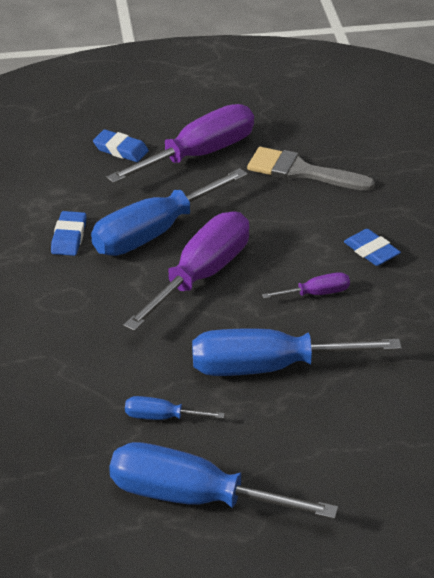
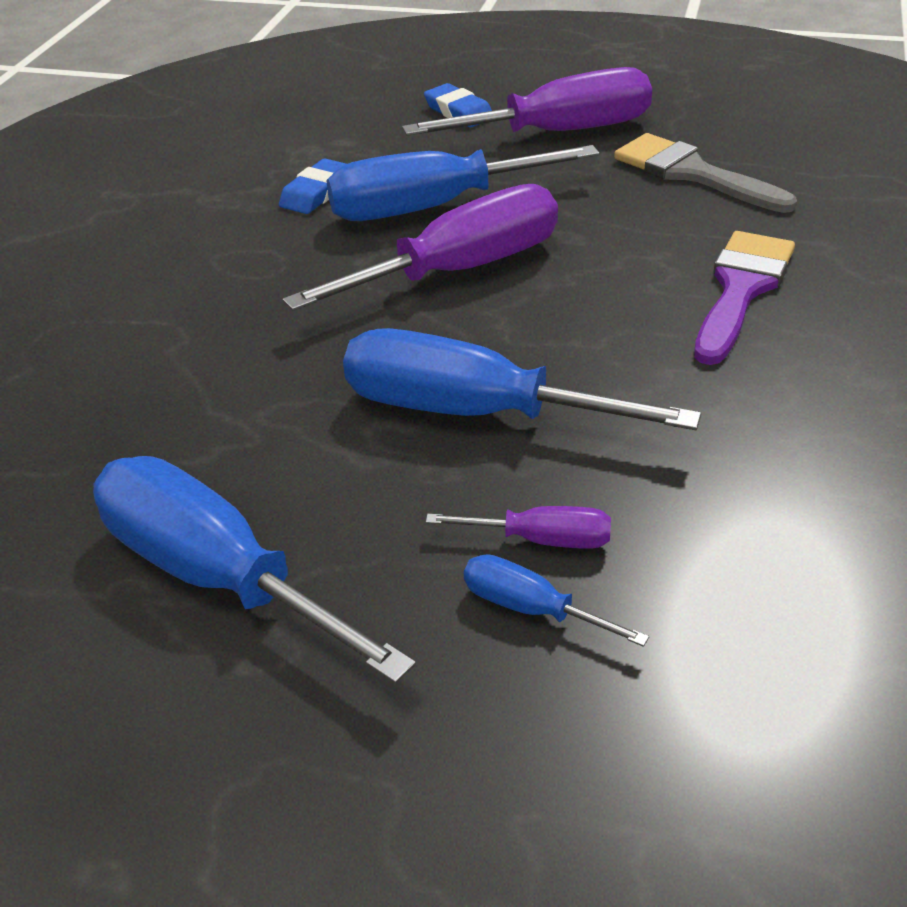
camera: 25 degrees right, 0 degrees up
blue screwdriver [125,396,225,420] -> blue screwdriver moved to [464,554,649,647]
purple screwdriver [262,272,350,299] -> purple screwdriver moved to [426,506,611,549]
blue eraser [344,229,401,266] -> purple brush [694,231,795,365]

